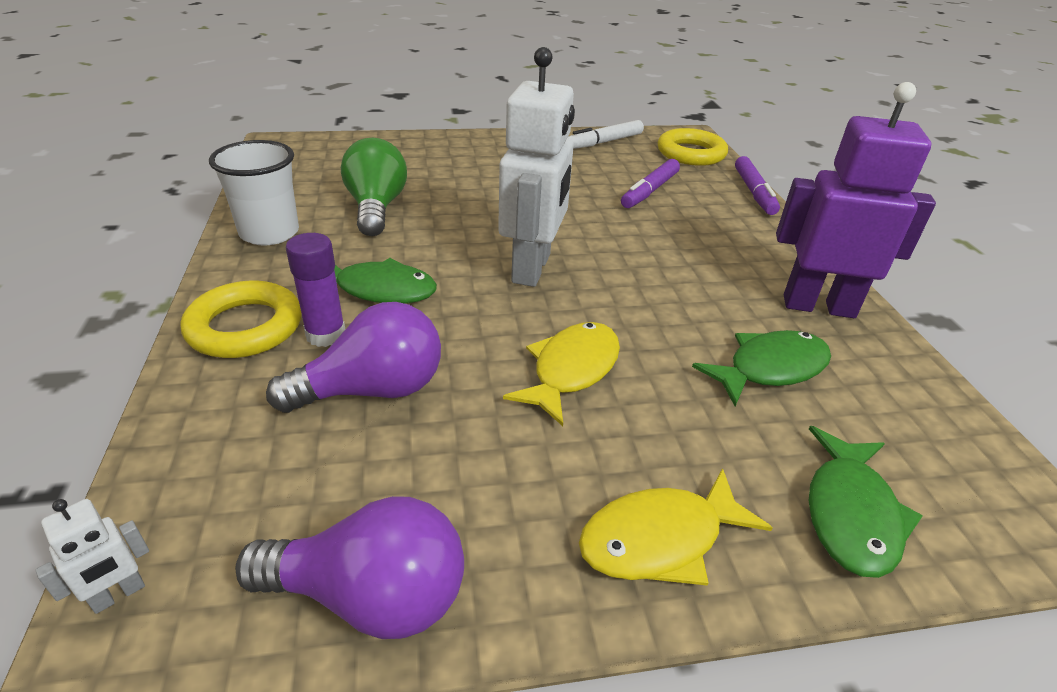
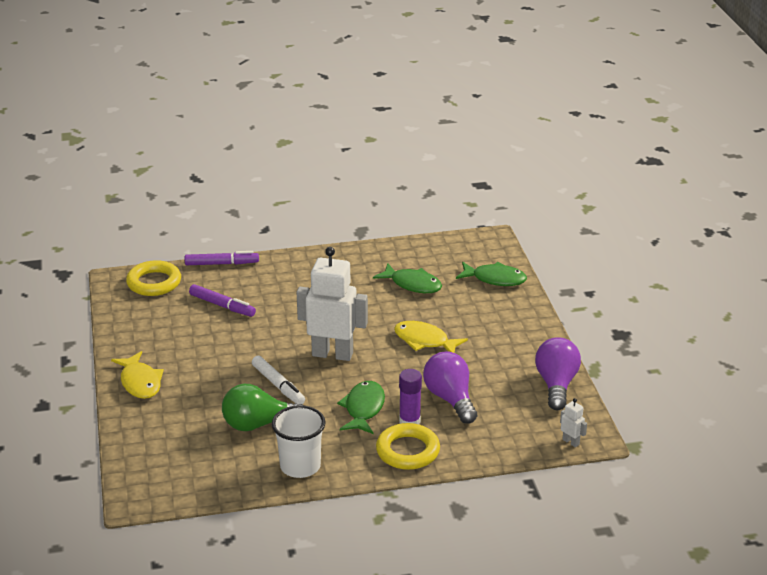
camera: 90 degrees left, 5 degrees down
white marker [568,120,644,149] -> white marker moved to [252,356,305,405]
yellow fish [579,468,772,586] -> yellow fish moved to [111,351,164,399]
green fish [692,330,831,406] -> green fish turned 150 degrees clockwise [373,263,442,293]
purple robot [776,82,936,318] -> none

